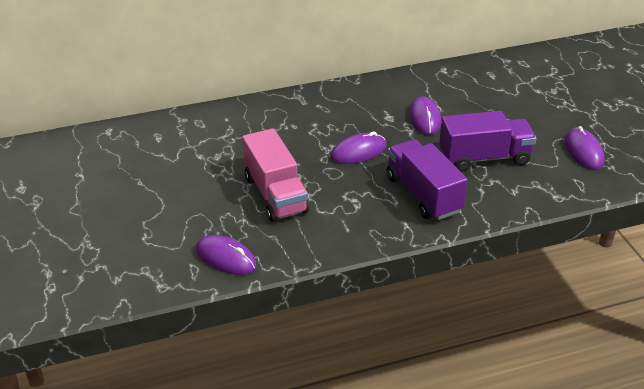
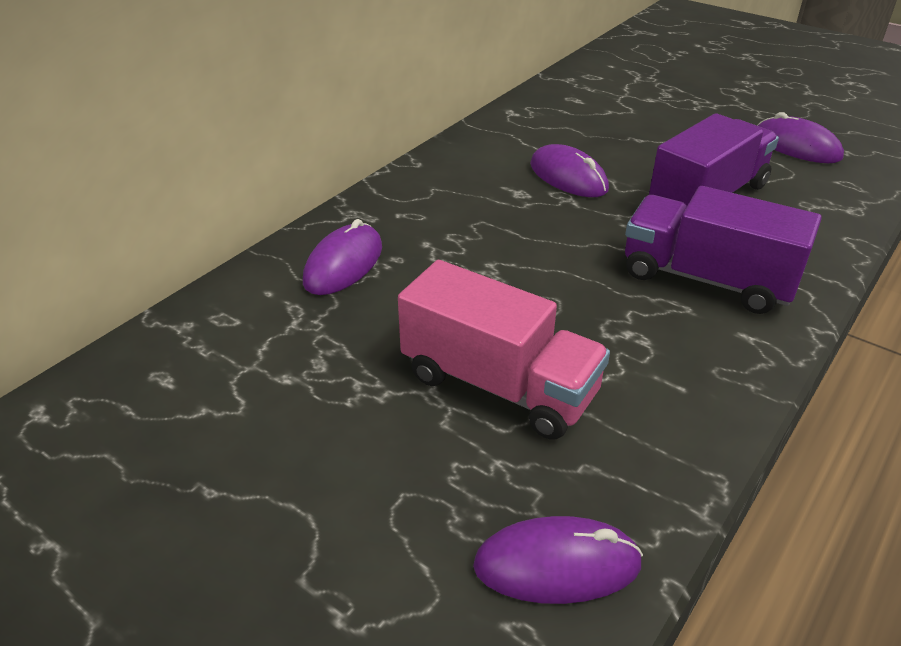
camera: 35 degrees left, 0 degrees up
purple mouse [331,132,386,164] -> purple mouse moved to [303,219,382,295]

